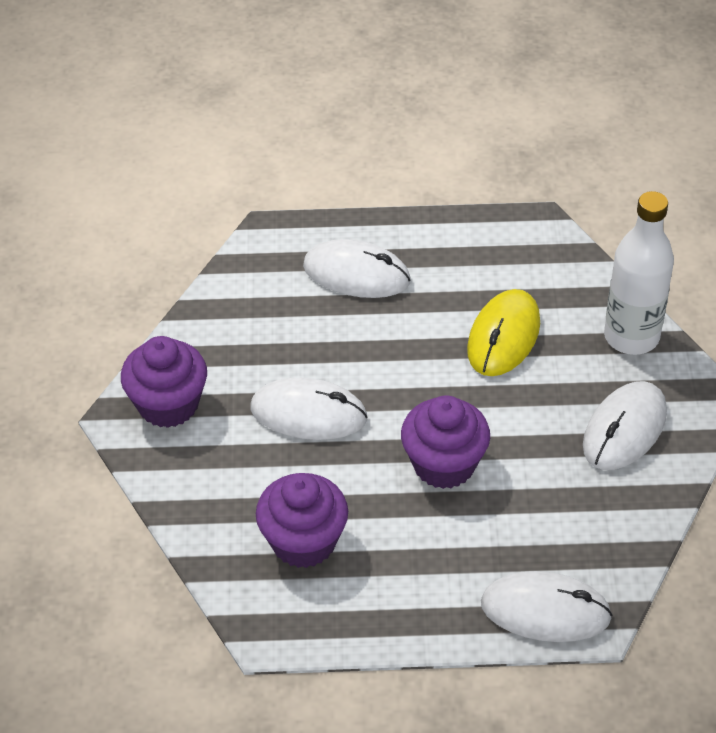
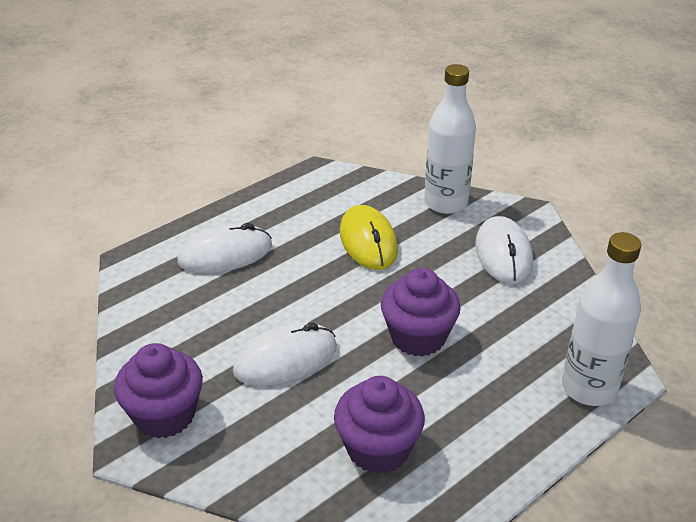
camera: 40 degrees left, 10 degrees down
white mouse [481,571,612,642] -> white bottle [562,232,642,406]

